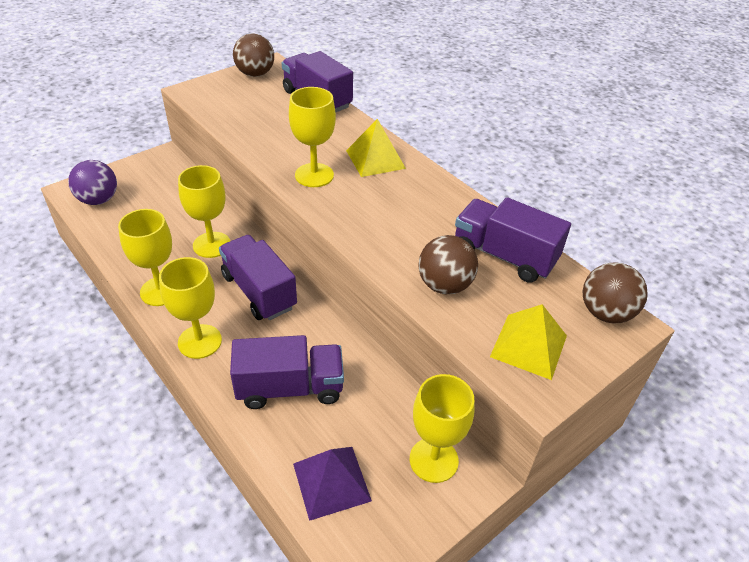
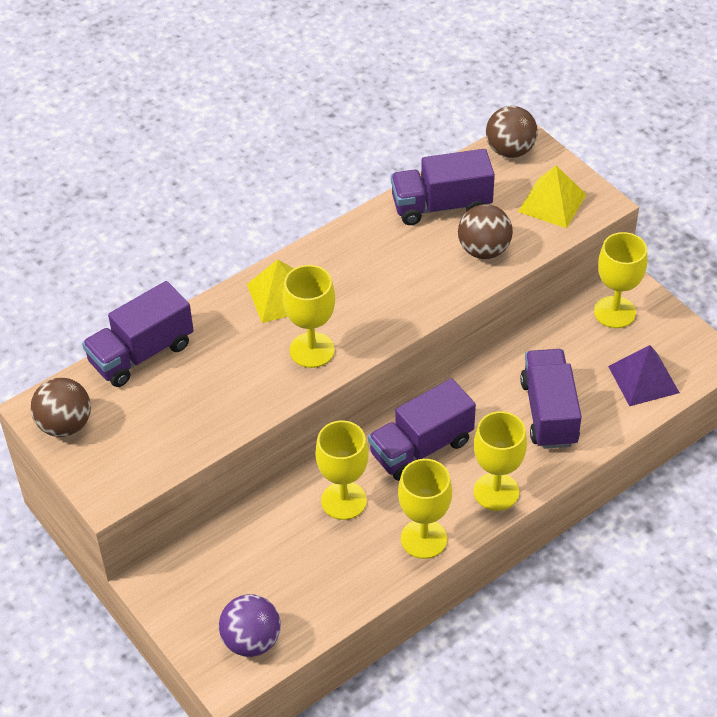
camera: 85 degrees left, 5 degrees up
purple truck [455,197,571,283] -> purple truck turned 45 degrees clockwise [391,149,495,225]

